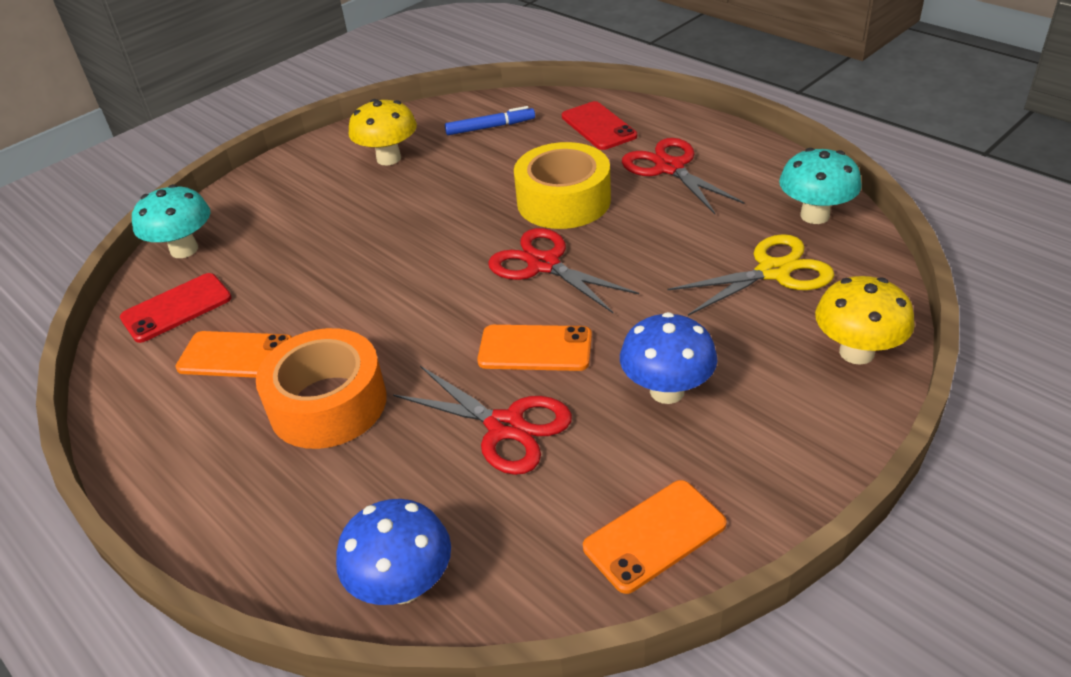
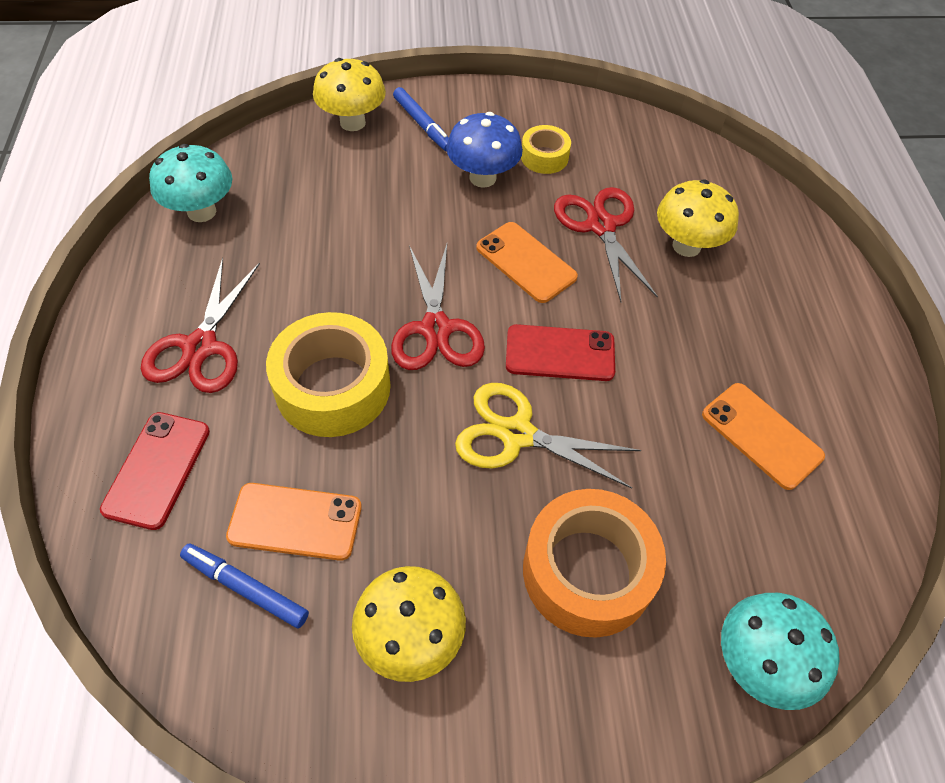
camera: 145 degrees left, 15 degrees up
red phone [120,273,232,343] -> red phone moved to [506,324,615,381]
orange tape [256,328,387,449] -> orange tape moved to [523,489,666,638]
blue mushroom [336,499,451,605] -> none
orange phone [583,480,727,594] -> orange phone moved to [226,483,362,561]
yellow scissors [667,234,834,316] -> yellow scissors moved to [455,383,641,489]
none -> blue marker [393,87,449,151]
none -> yellow tape [521,125,571,174]
none -> yellow mushroom [657,179,739,257]

